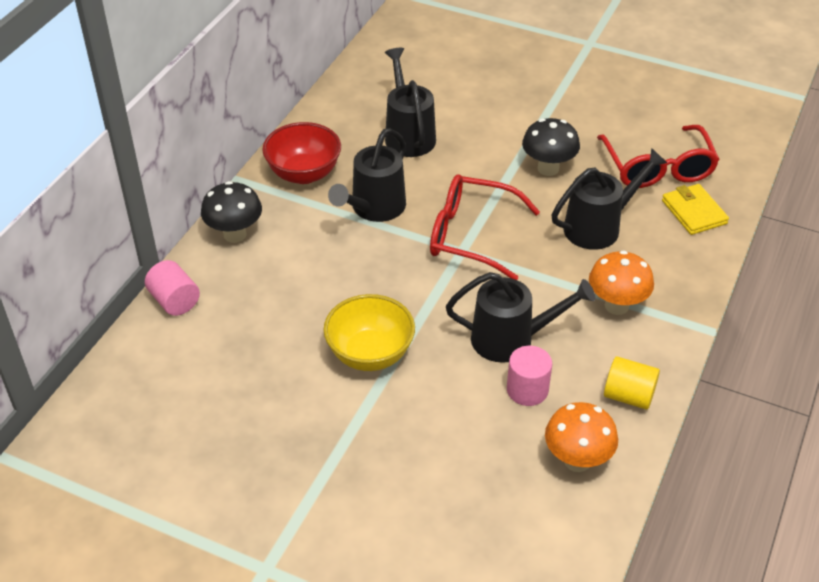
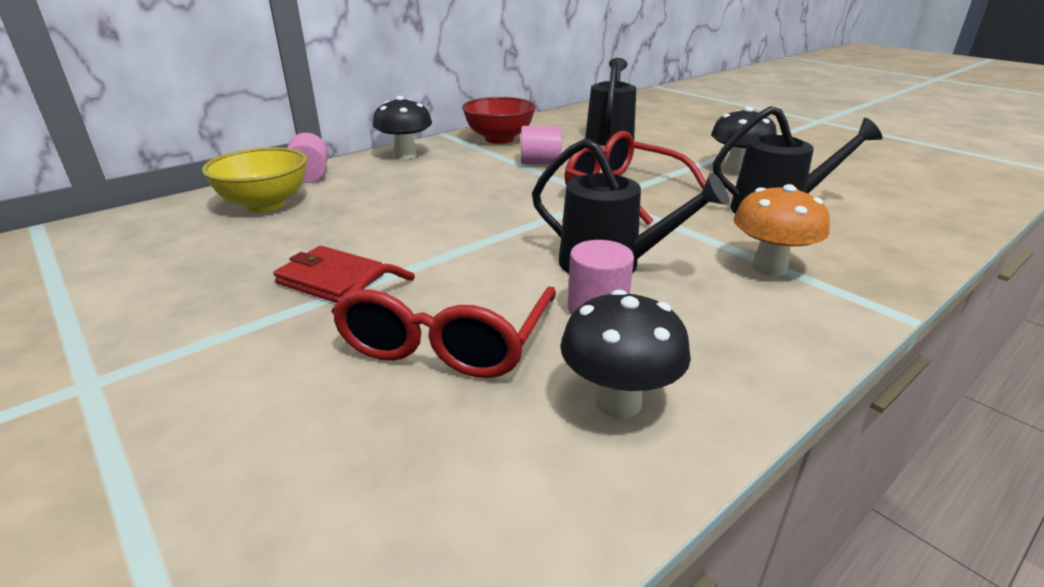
camera: 25 degrees right, 15 degrees down
yellow bowl [323,294,415,371] -> yellow bowl moved to [202,147,307,212]
black watering can [328,128,406,222] -> pink cylinder [521,126,562,164]
orange mushroom [545,402,618,472] -> black mushroom [560,290,691,419]
red glasses [597,125,720,188] -> red glasses moved to [331,264,556,378]
yellow cylinder [604,356,660,410] -> none
yellow wallet [662,184,729,235] -> none
none -> red wallet [273,246,384,303]

